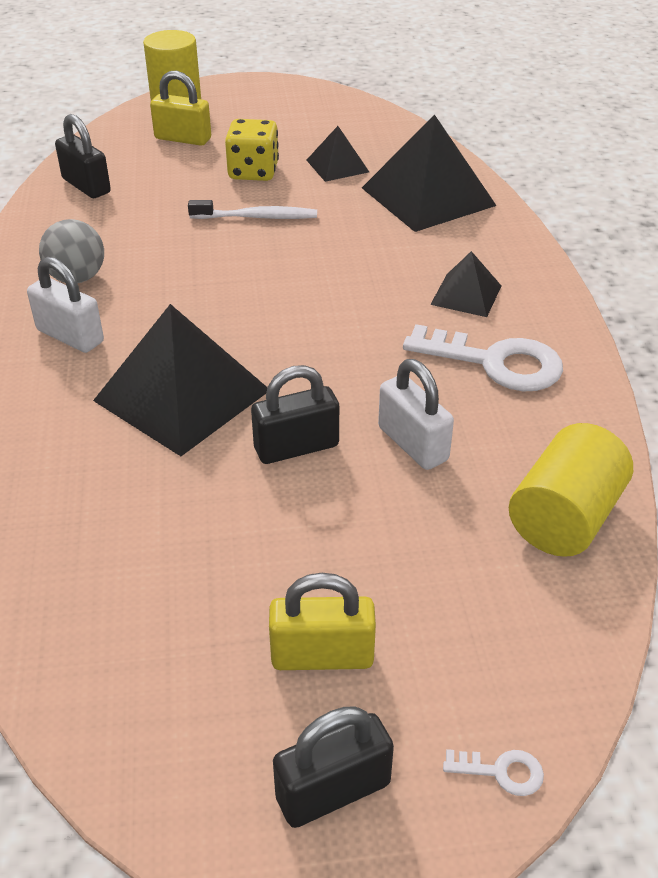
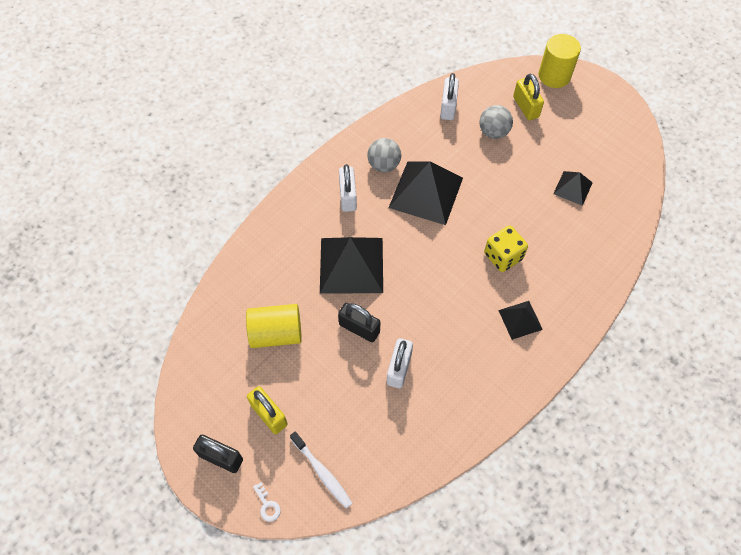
camera: 50 degrees right, 20 degrees up
black padlock [55,114,111,198] -> white padlock [440,73,459,120]
white toothbrush [188,200,317,219] -> white toothbrush moved to [290,431,353,509]
yellow dice [225,119,279,181] -> yellow dice moved to [484,225,528,272]
black pyramid [362,114,497,232] -> black pyramid moved to [389,161,463,225]
white key [403,324,563,391] -> none
yellow cylinder [509,423,633,557] -> yellow cylinder moved to [246,304,302,348]
none -> grey ball [479,105,513,139]

